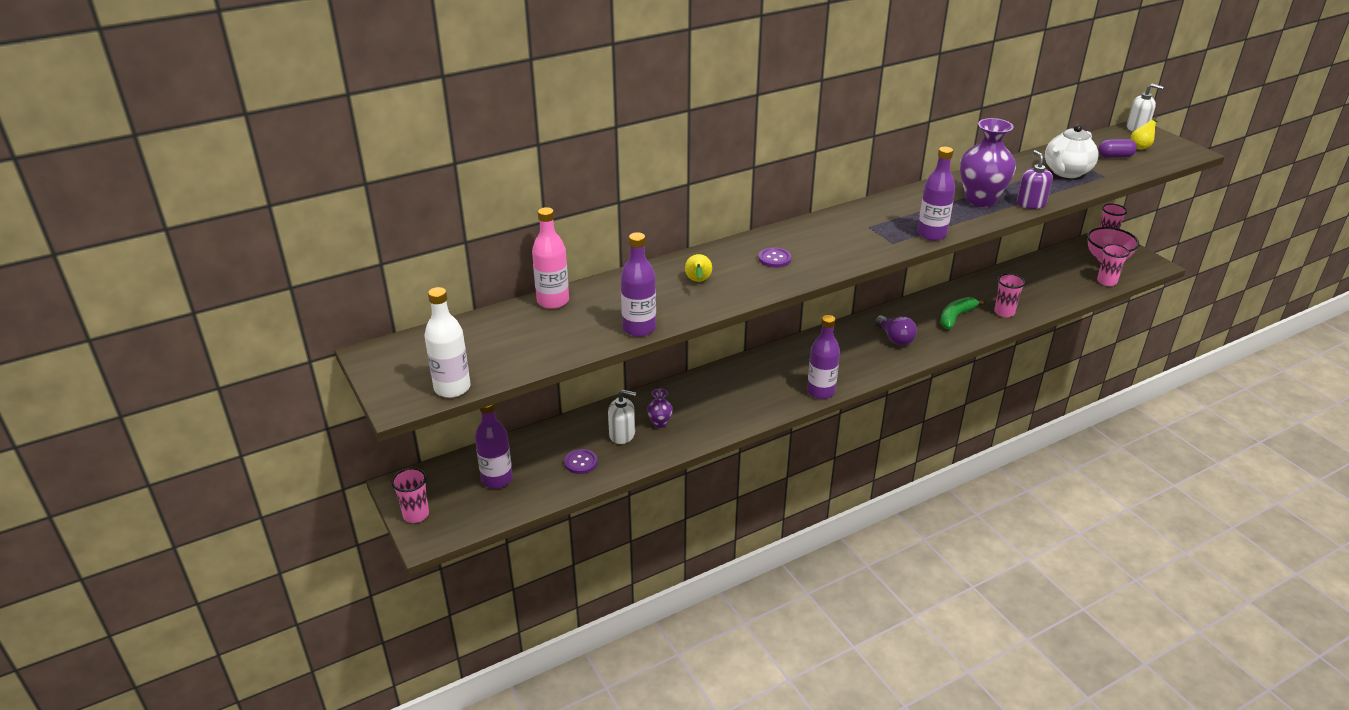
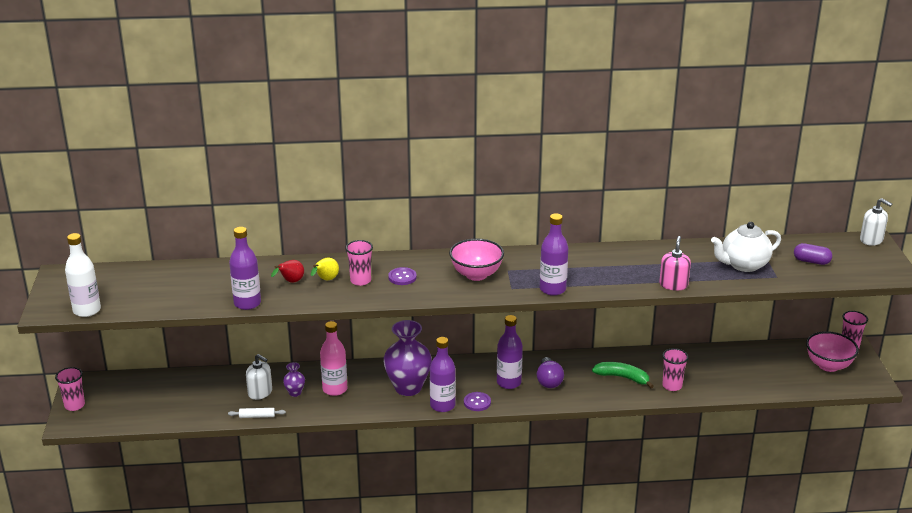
camera: 25 degrees right, 5 degrees down
purple bottle [475,404,513,489] -> purple bottle moved to [497,315,523,389]
pink bottle [532,207,569,309] -> pink bottle moved to [320,321,347,396]
purple button [564,449,598,474] -> purple button moved to [464,392,491,411]
green banana [940,297,986,329] -> green banana turned 45 degrees clockwise [592,362,653,388]
purple vase [960,118,1016,207] -> purple vase moved to [383,320,432,396]
purple soap dispenser [1017,150,1053,209] -> pink soap dispenser [659,236,691,291]
pink cup [1097,244,1129,286] -> pink cup moved to [345,240,373,286]
yellow pear [1131,116,1158,150] -> none
none -> white rolling pin [228,408,286,418]
none -> red pear [271,260,304,283]
none -> pink bowl [449,238,504,281]

